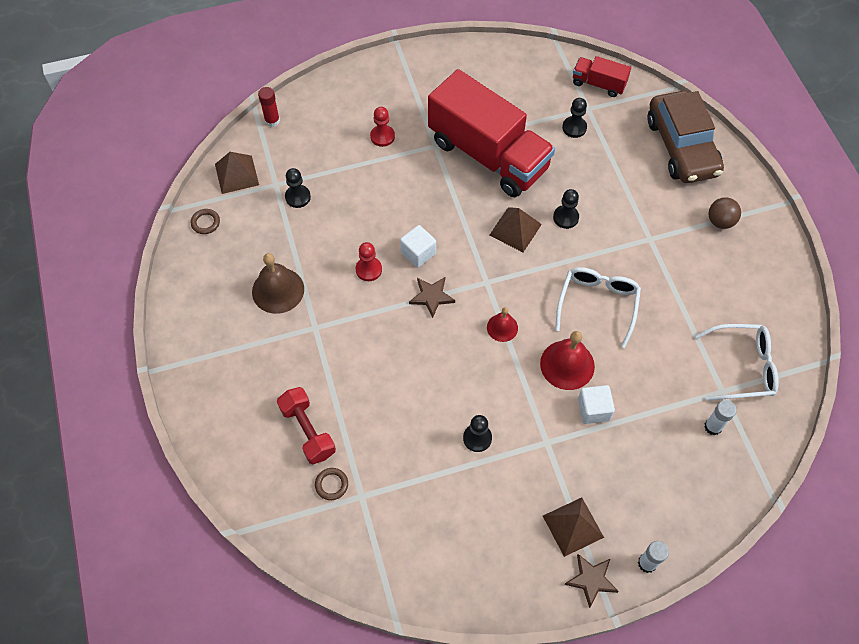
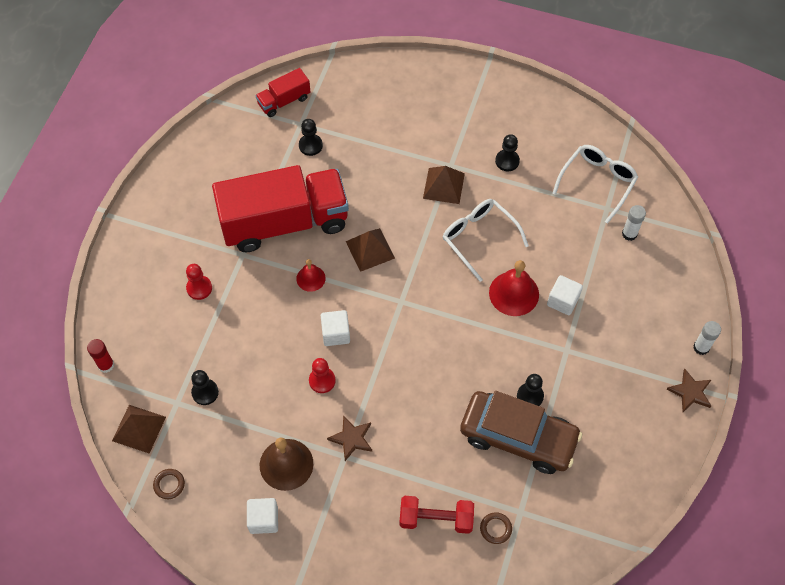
camera: 55 degrees left, 0 degrees up
brown star [409,277,455,318] -> brown star moved to [327,415,372,461]
red bell [487,307,518,342] -> red bell moved to [296,259,326,292]
brown pyramid [543,497,604,557] -> brown pyramid moved to [423,166,465,204]
black pawn [553,189,579,229] -> black pawn moved to [495,134,520,171]
brown car [648,90,724,183] -> brown car moved to [460,391,582,474]
brown ball [708,197,741,229] -> none
none -> white cube [247,498,278,534]

